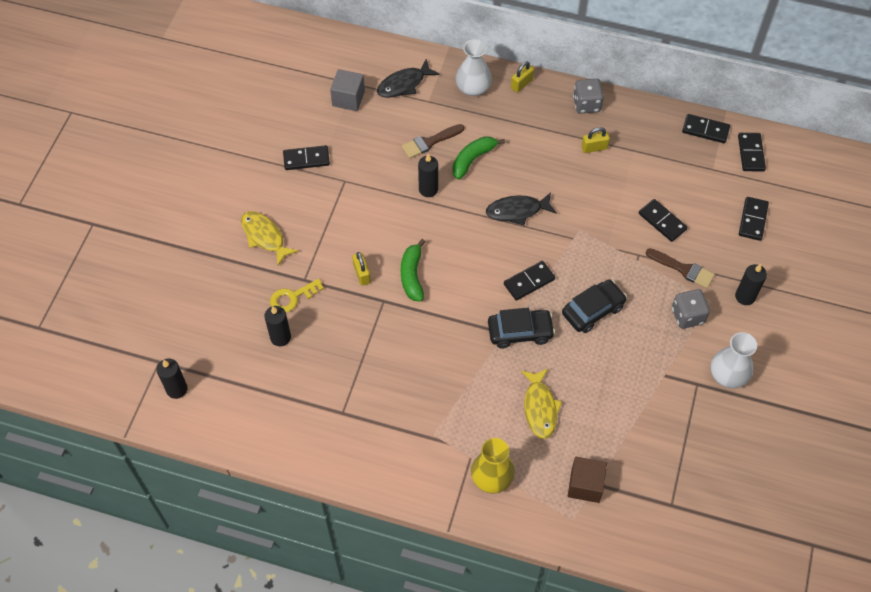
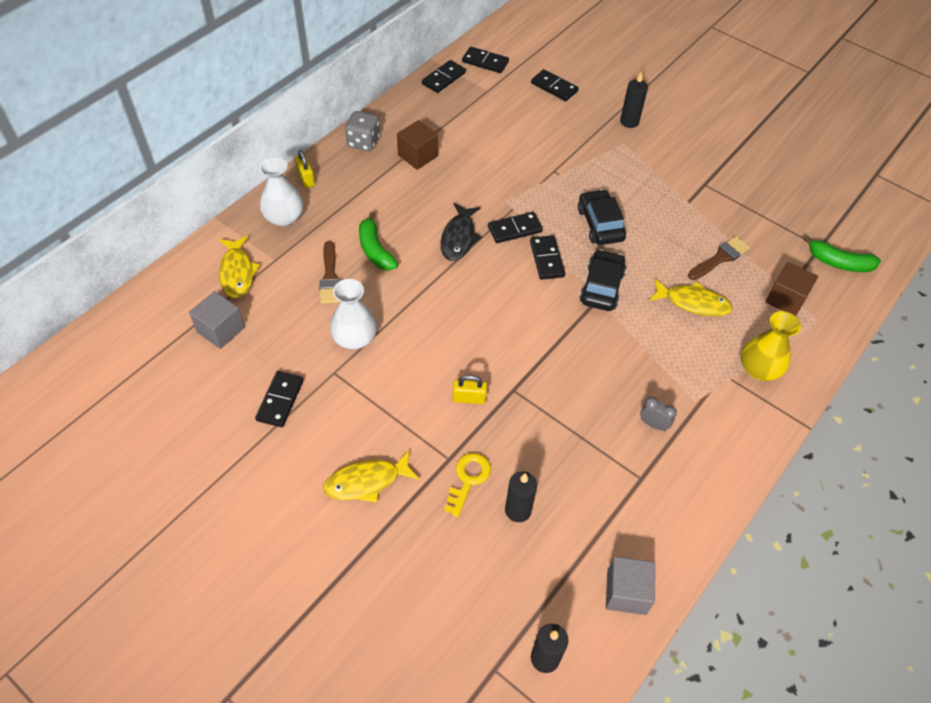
camera: 70 degrees left, 5 degrees down
yellow key [270,279,324,312] -> yellow key turned 150 degrees counterclockwise [444,453,491,517]
black fish [377,59,439,98] -> yellow fish [219,236,260,298]
green banana [401,239,425,302] -> green banana moved to [803,235,881,272]
black candle [418,154,438,197] -> none
yellow padlock [581,127,610,153] -> brown cube [397,120,438,170]
black domino [639,199,688,242] -> black domino moved to [488,212,543,243]
brown brush [646,248,715,288] -> brown brush moved to [688,236,750,280]
grey dice [672,289,710,329] -> none
white vase [711,332,757,388] -> white vase moved to [330,279,377,349]
none -> grey cube [606,557,655,615]
none -> grey clock [640,397,677,431]

